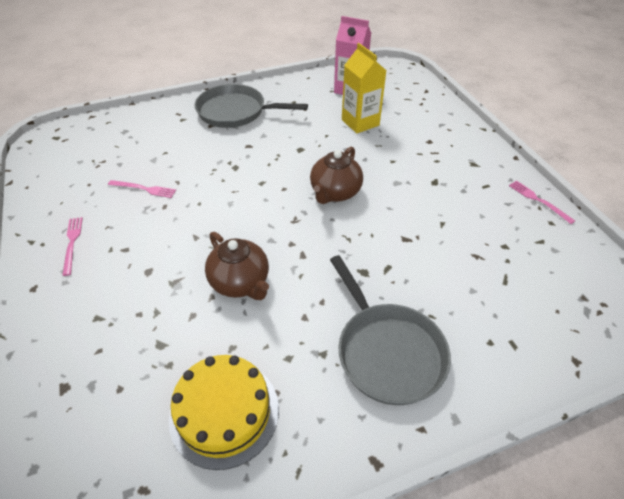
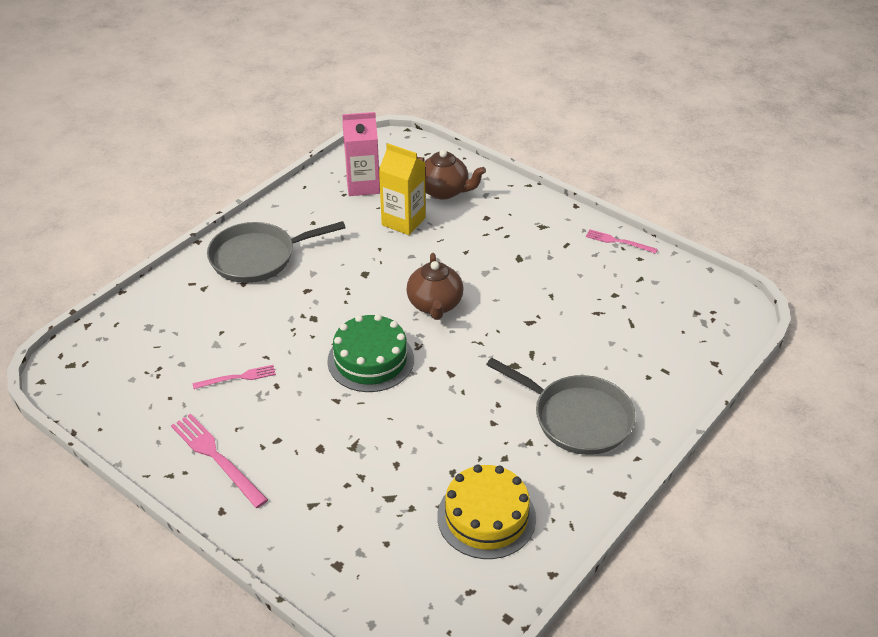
camera: 30 degrees left, 5 degrees down
pink fork [62,217,83,276] -> pink fork [171,414,268,508], size x1.65
brown teapot [205,232,269,300] -> brown teapot moved to [417,150,486,200]
none -> green cake [327,314,414,392]

